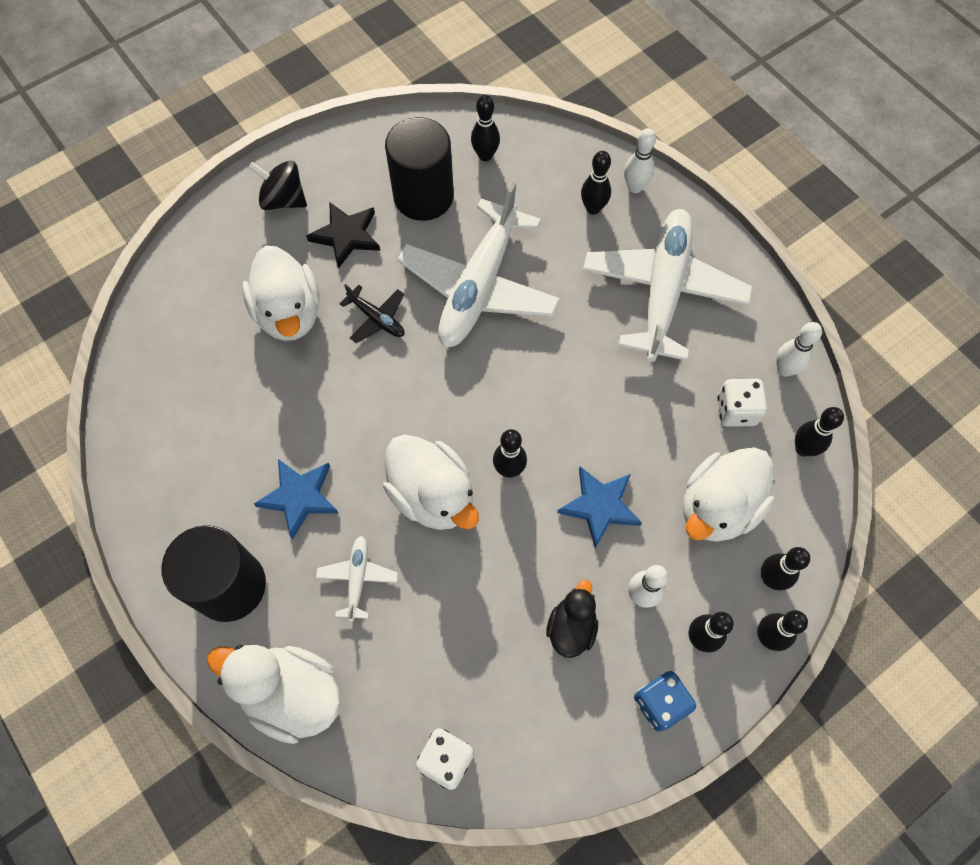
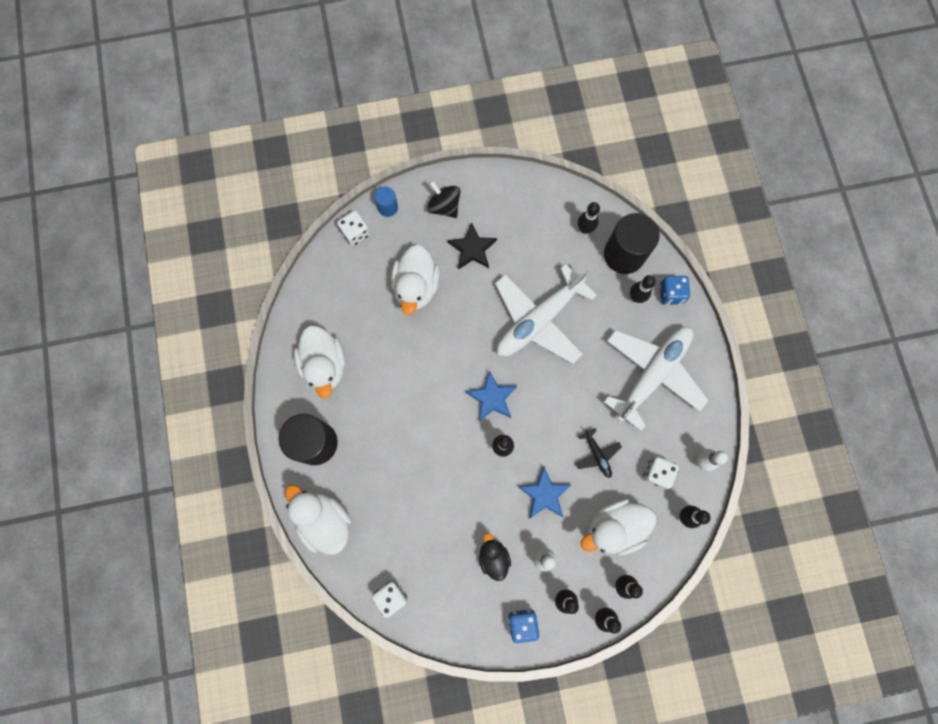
camera: 25 degrees right, 10 degrees up
blue star [254,459,339,540] -> blue star moved to [466,371,517,421]
white plane [316,536,398,622] -> none
black plane [340,284,405,343] -> black plane moved to [575,428,622,478]
white duck [383,434,479,530] -> white duck moved to [294,325,345,399]
black cylinder [385,117,454,221] -> black cylinder moved to [604,213,660,274]
black duck [546,579,598,658] -> black duck turned 60 degrees counterclockwise [479,533,511,581]
white bowling pin [624,128,656,193] -> blue dice [659,276,690,305]
none -> white dice [337,211,370,246]
none -> blue cylinder [374,186,398,217]

